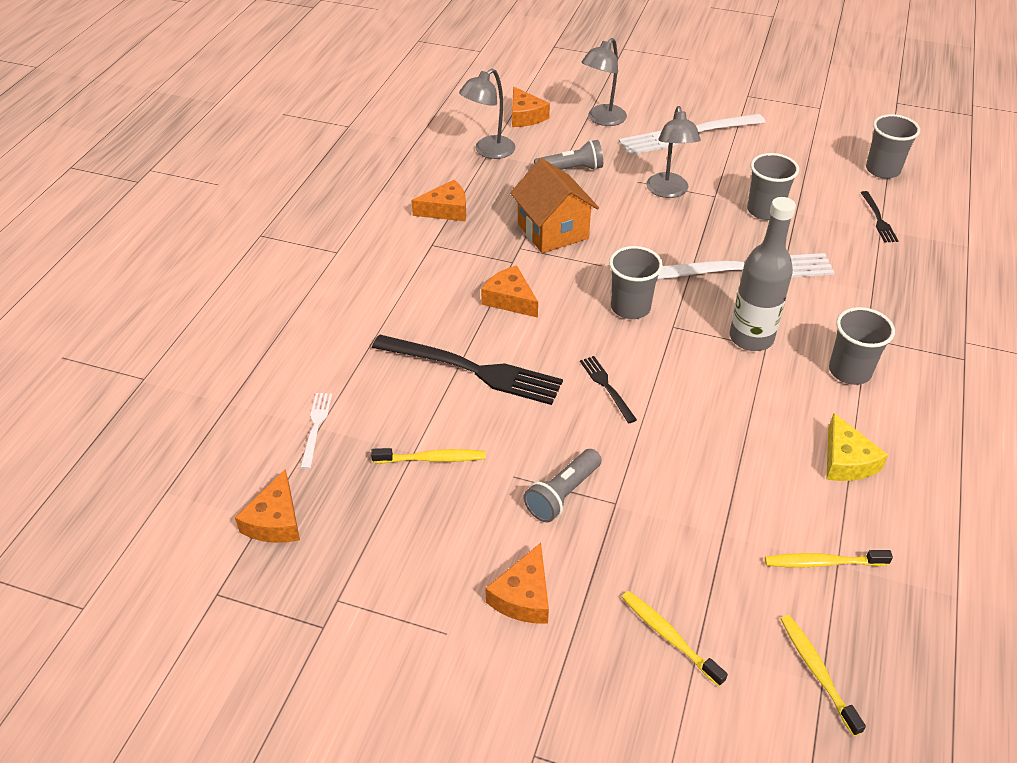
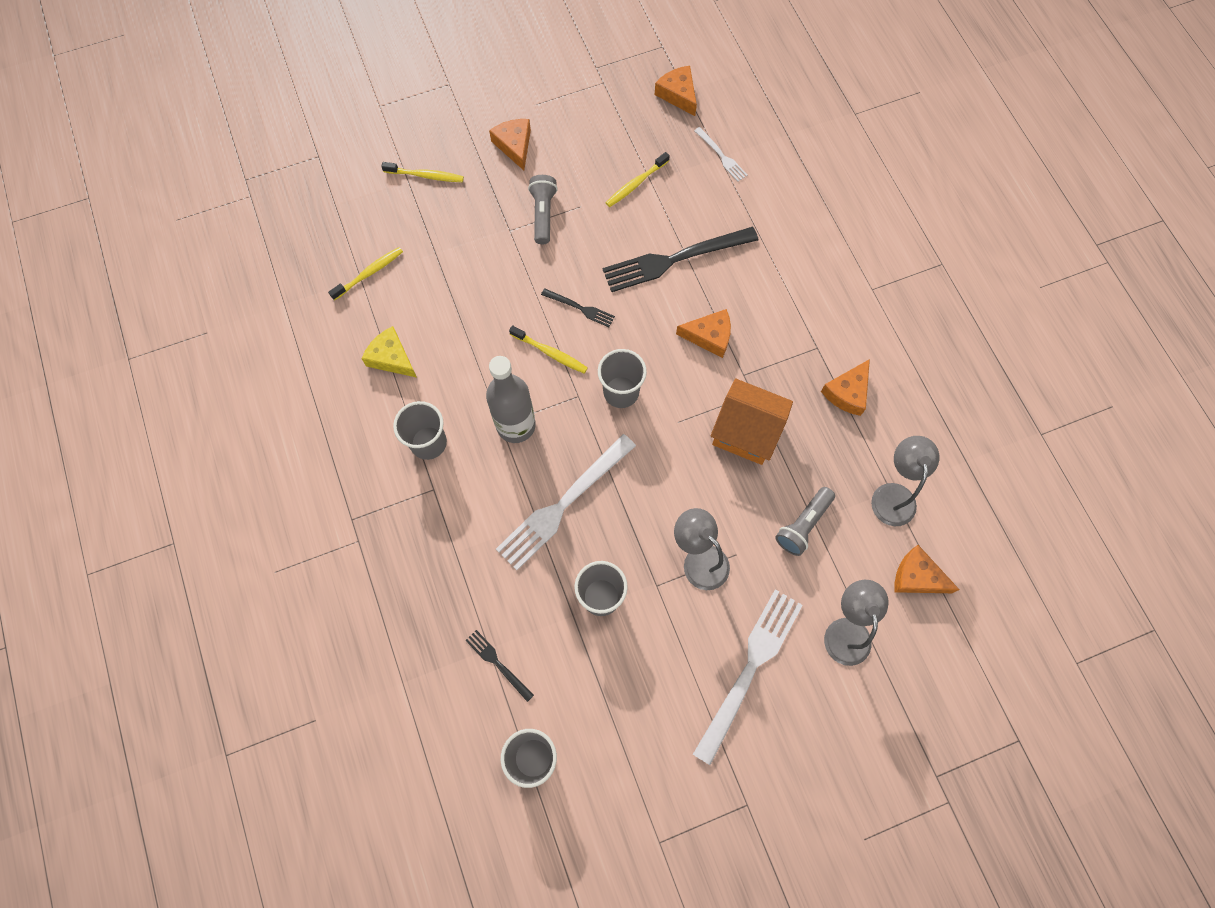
camera: 140 degrees right, 25 degrees up
yellow toothbrush [781,615,866,736] -> yellow toothbrush moved to [509,325,588,374]

